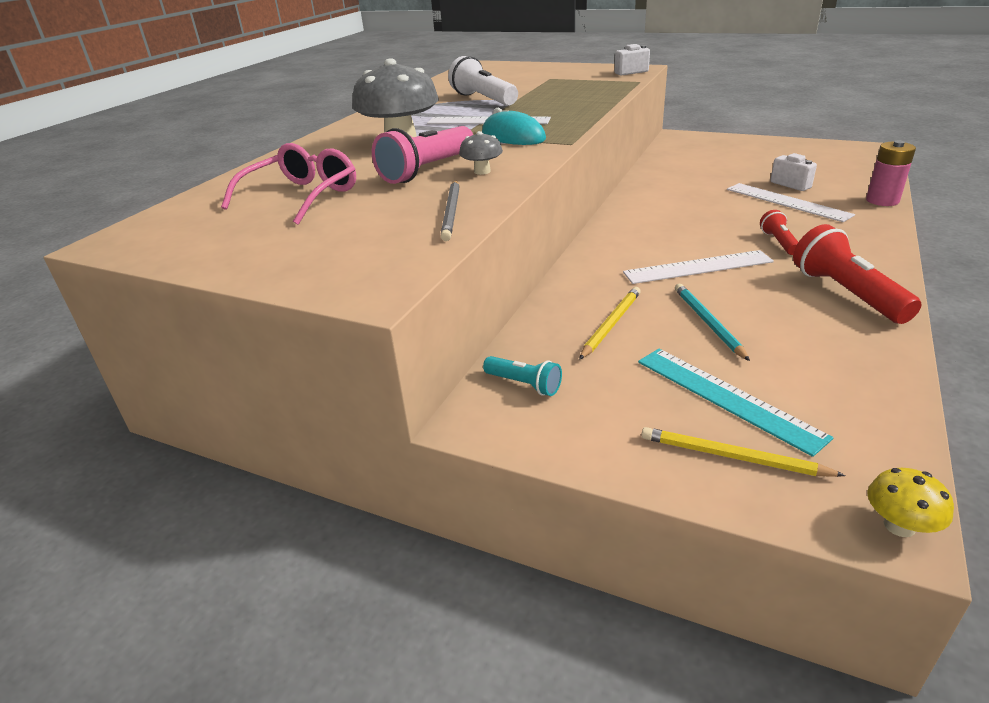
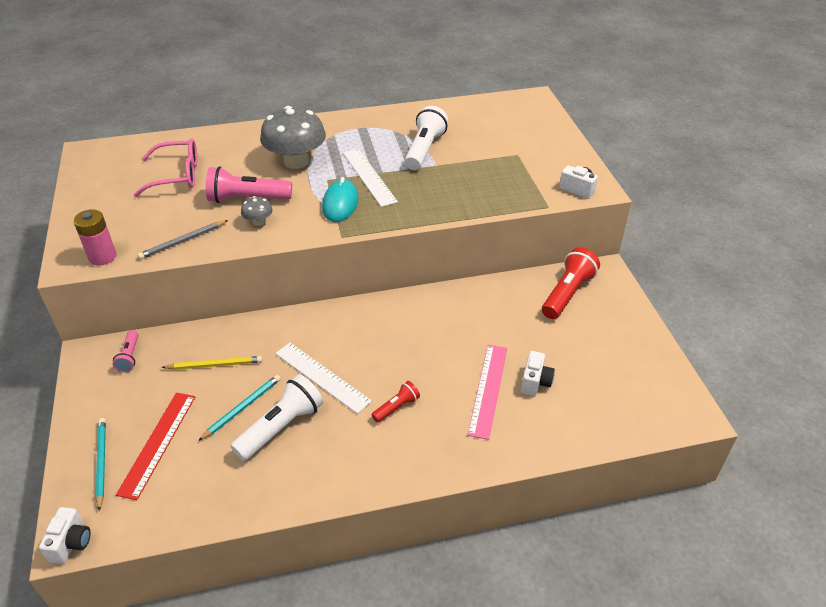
camera: 50 degrees right, 10 degrees up
turquoise flashlight [483,356,562,396] -> pink flashlight [112,330,138,373]
turquoise ruler [638,349,834,457] -> red ruler [116,392,195,500]
yellow pencil [641,427,846,477] -> turquoise pencil [95,418,106,511]
white ruler [727,183,855,222] -> pink ruler [468,345,507,440]
red flashlight [793,224,922,324] -> red flashlight moved to [542,247,600,319]
pink battery [866,141,916,206] -> pink battery moved to [73,209,116,265]
yellow mushroom [868,468,954,537] -> white camera [39,507,91,564]
none -> white flashlight [231,374,323,461]

